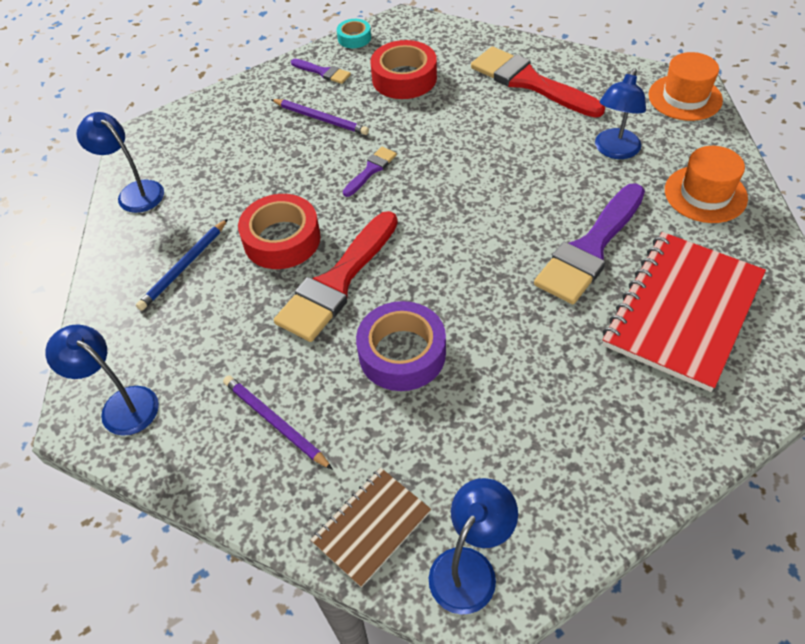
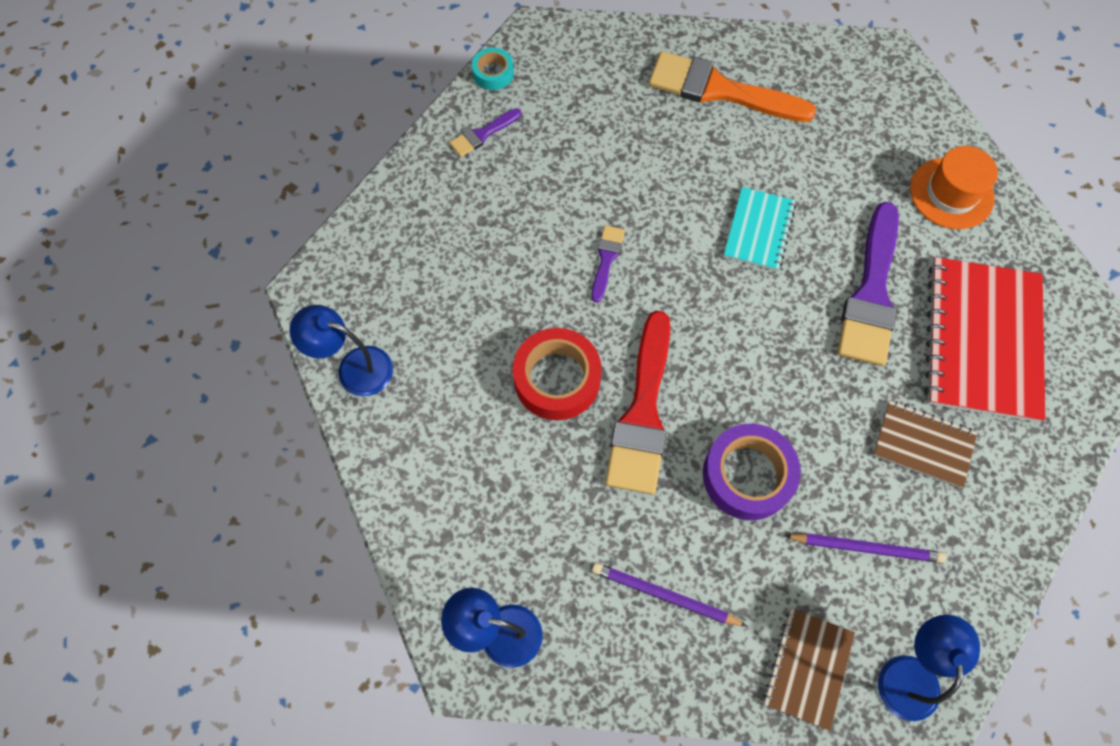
camera: 25 degrees left, 15 degrees up
blue pencil [136,219,228,311] -> none
purple pencil [271,99,369,135] -> purple pencil moved to [784,533,946,563]
purple brush [291,59,351,84] -> purple brush turned 135 degrees clockwise [449,108,521,157]
red tape [371,40,437,99] -> none
red brush [471,46,605,118] -> orange brush [648,51,816,122]
blue lamp [595,68,646,159] -> none
orange hat [648,52,723,121] -> none
none -> turquoise notebook [724,187,796,271]
none -> brown notebook [873,401,977,488]

